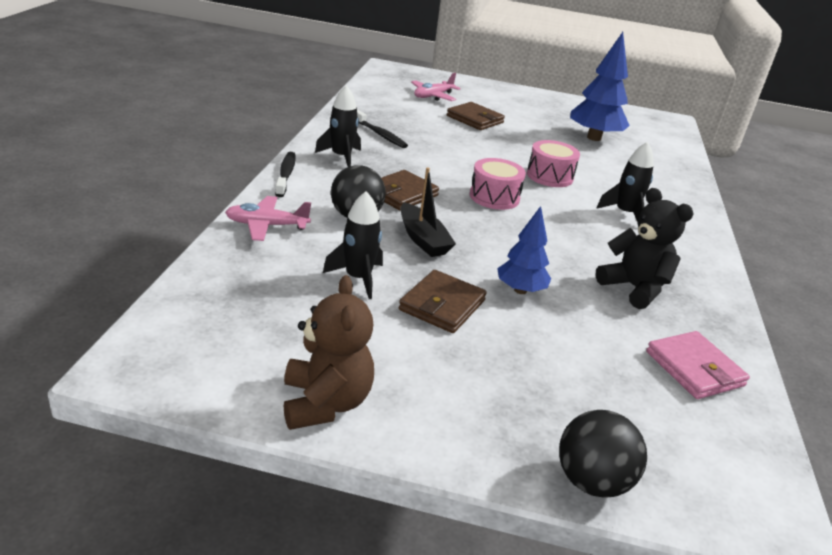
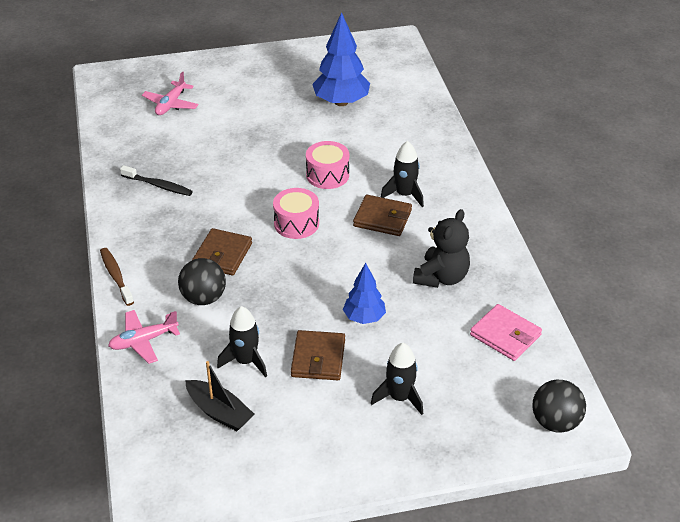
camera: 20 degrees left, 10 degrees up
black toothbrush [275,152,296,197] -> brown toothbrush [100,248,134,306]
brown teddy bear [284,275,374,430] -> none
black rocket [315,85,361,167] -> black rocket moved to [371,343,423,415]
black boat [401,167,456,257] -> black boat moved to [185,361,255,431]
brown wallet [447,102,505,130] -> brown wallet moved to [353,195,412,236]
black ball [559,410,647,498] -> black ball moved to [532,380,586,433]
black teddy bear [595,188,694,309] -> black teddy bear turned 90 degrees clockwise [413,209,470,288]

